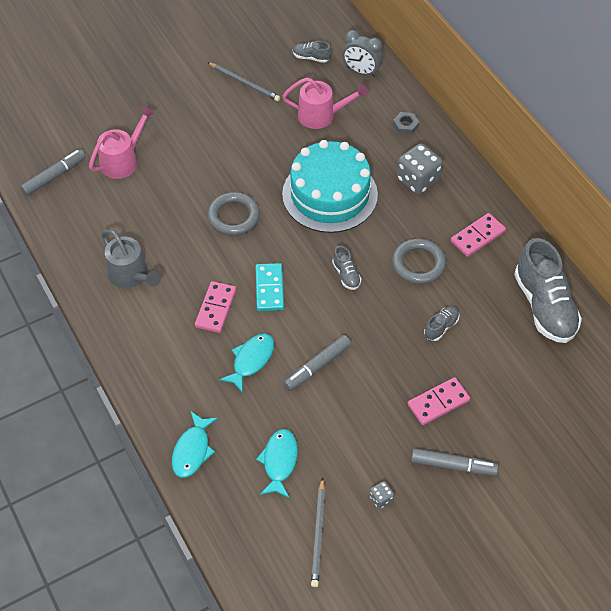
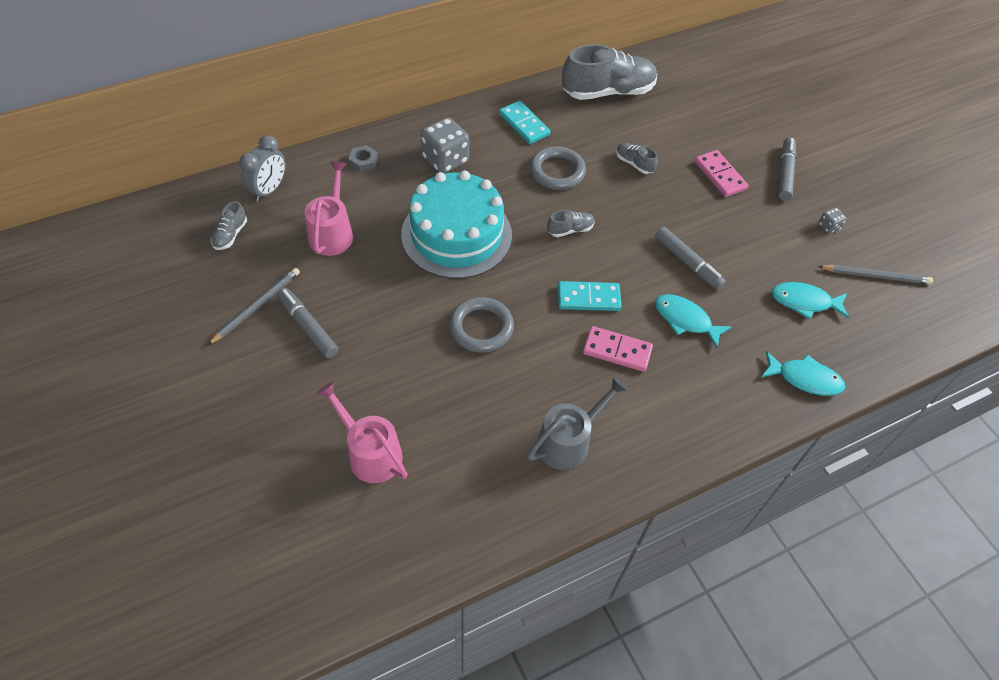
camera: 90 degrees left, 0 degrees up
grey marker [20,149,86,196] -> grey marker moved to [277,288,339,358]
pink domino [451,213,506,257] -> turquoise domino [499,101,551,144]

